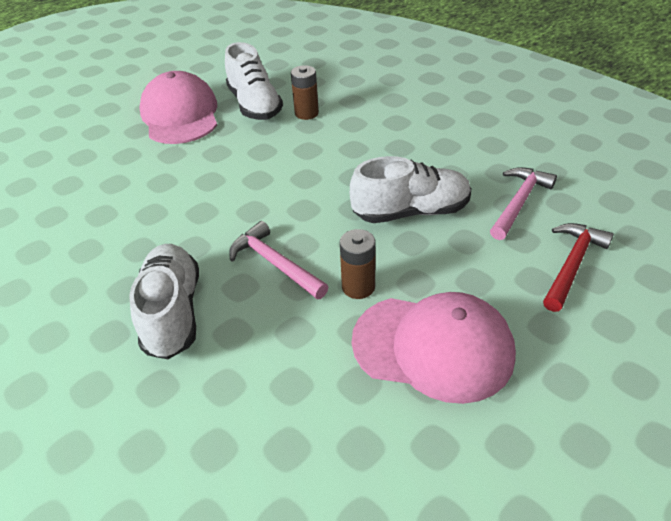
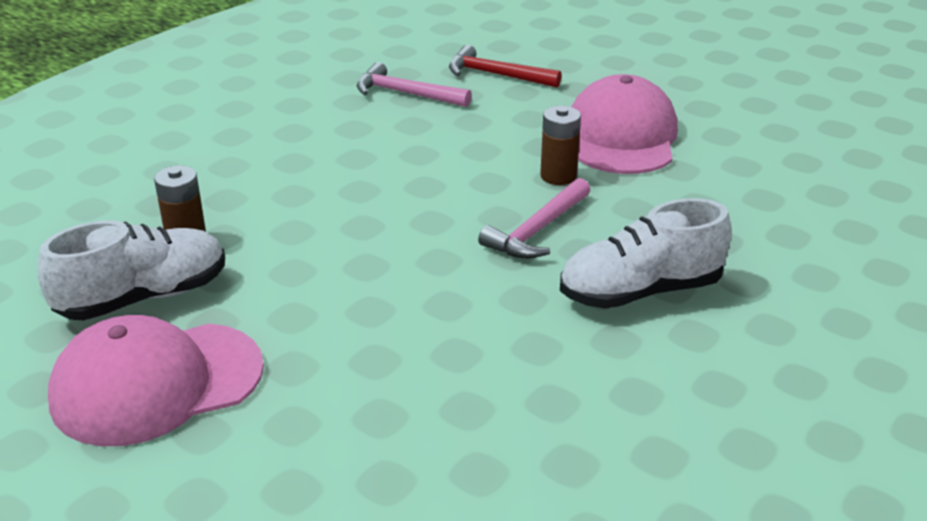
camera: 100 degrees left, 10 degrees down
white shoe [350,156,472,223] -> none

